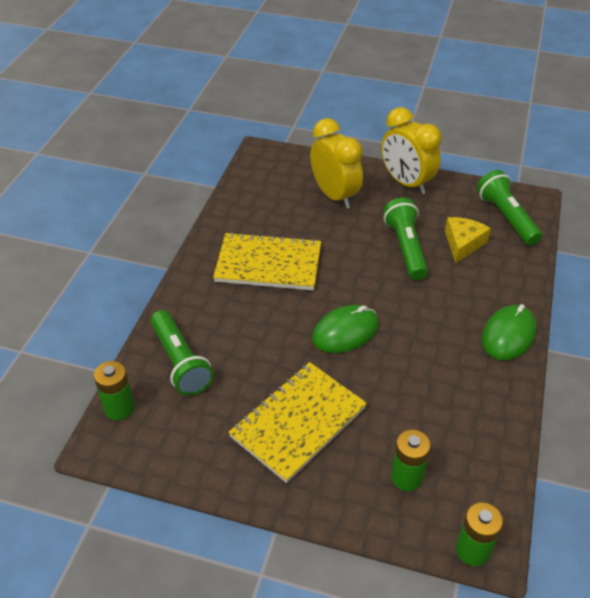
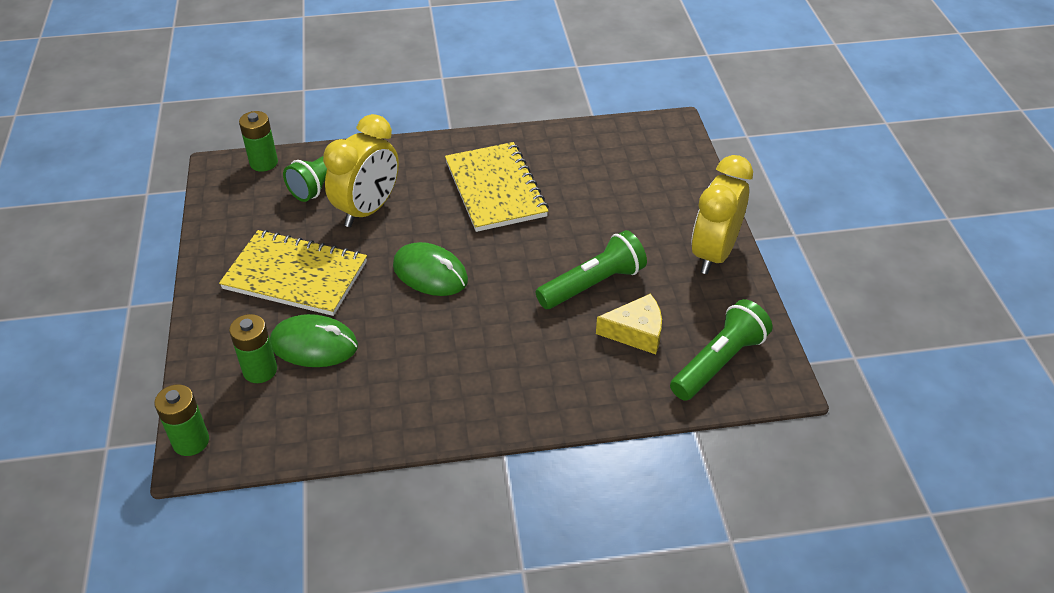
camera: 65 degrees right, 0 degrees up
yellow clock [310,118,363,209] -> yellow clock moved to [323,114,399,227]
green mouse [482,304,537,360] -> green mouse moved to [270,314,358,367]

